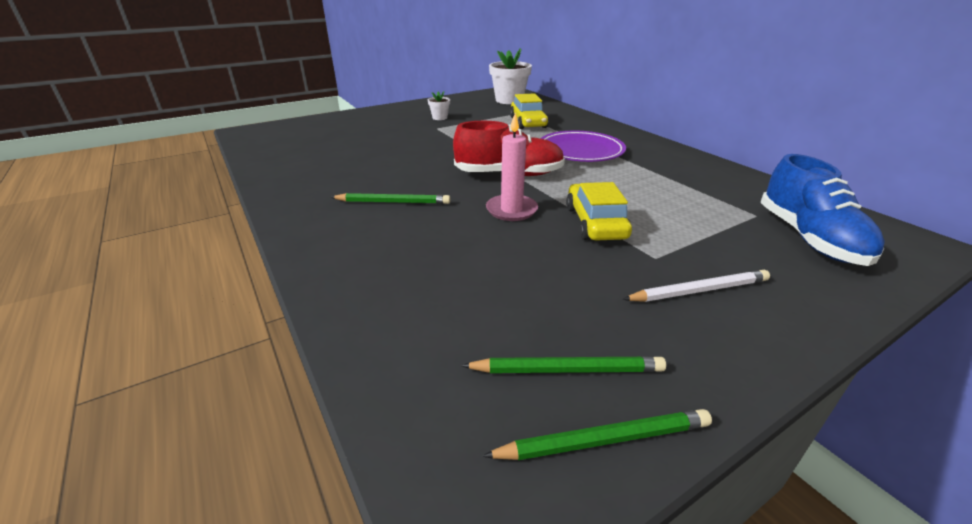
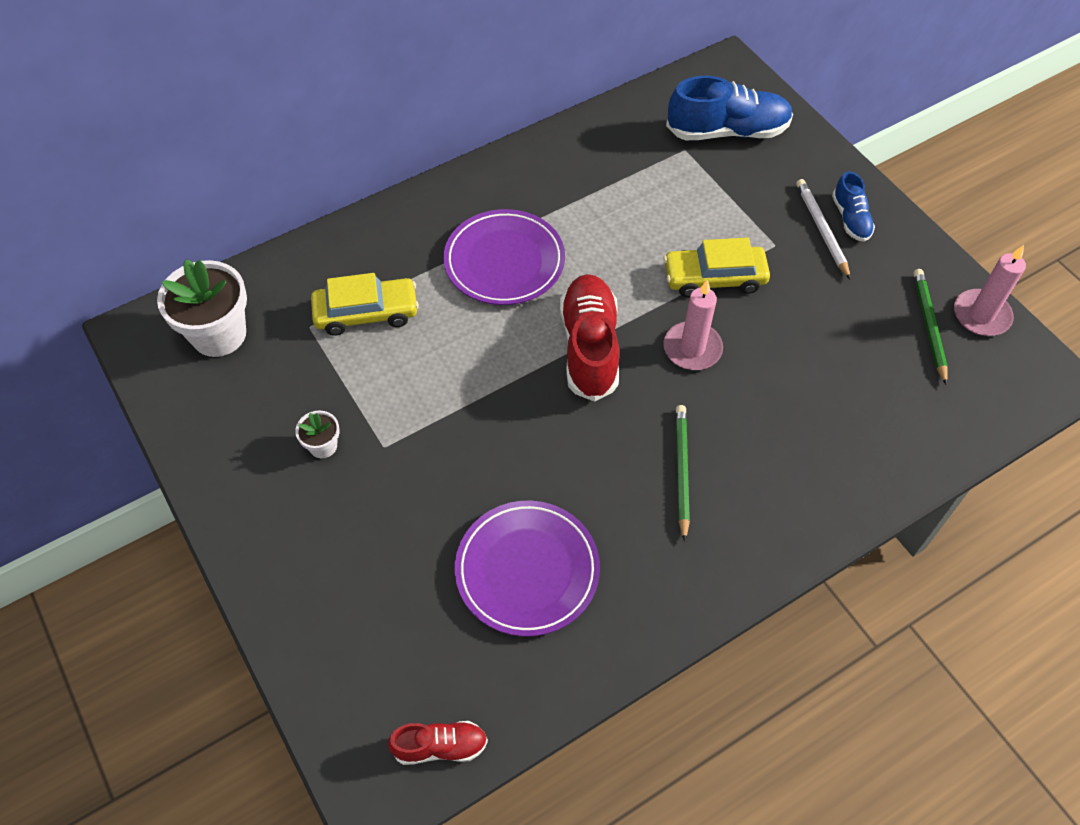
camera: 90 degrees left, 25 degrees up
green pencil [482,409,712,460] -> pink candle [954,245,1026,336]
none -> red shoe [388,721,488,765]
none -> purple plate [455,501,600,637]
none -> blue shoe [832,171,875,242]

